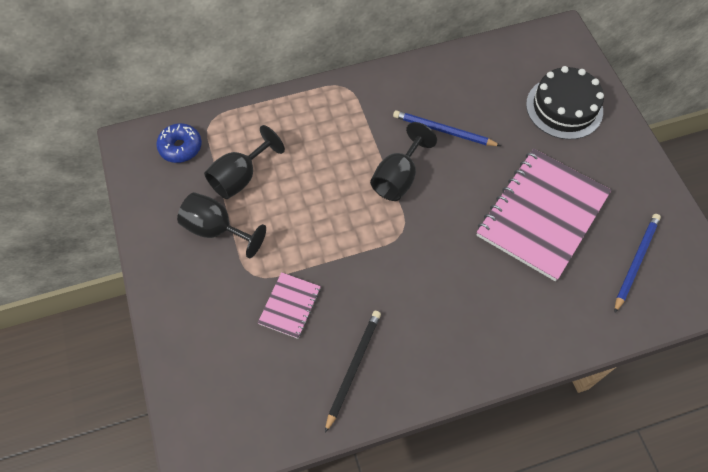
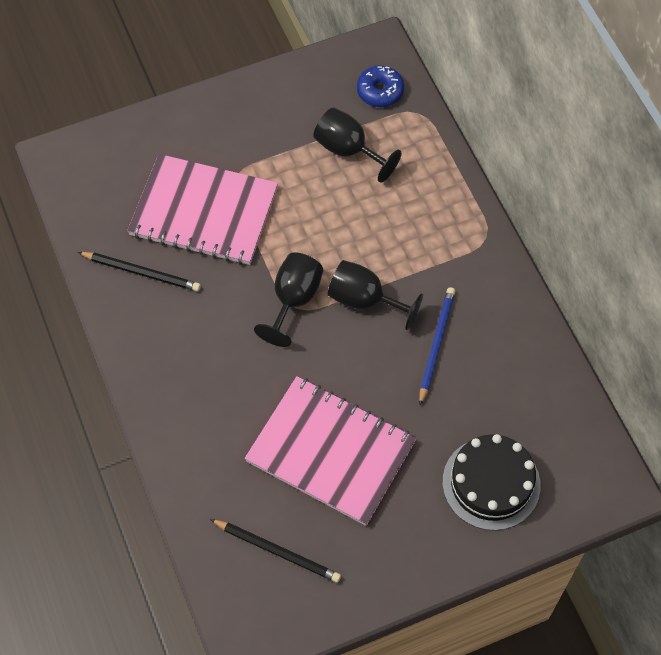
camera: 85 degrees right, 0 degrees up
black goblet [177,192,266,258] -> black goblet moved to [254,252,323,347]
pink notebook [258,272,321,339] -> pink notebook [127,154,278,265], size x2.17
blue pencil [614,214,661,313] -> black pencil [210,519,341,583]

